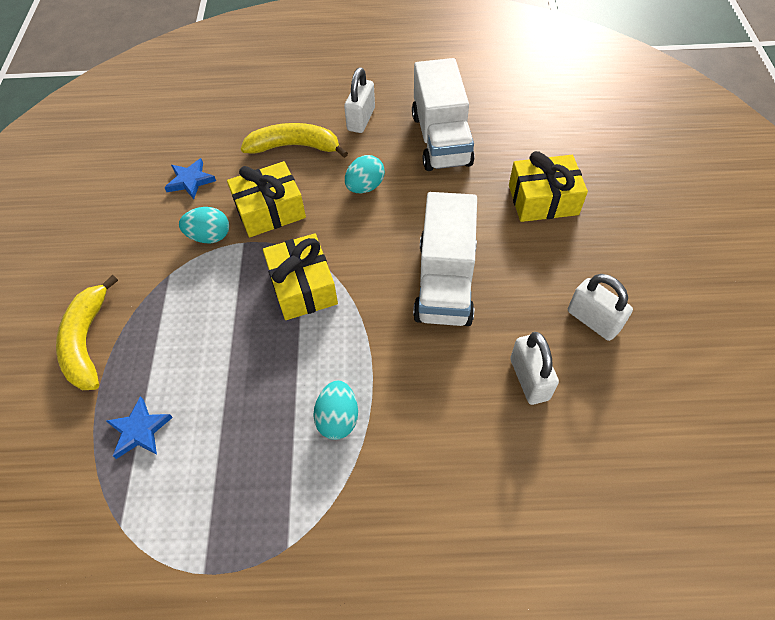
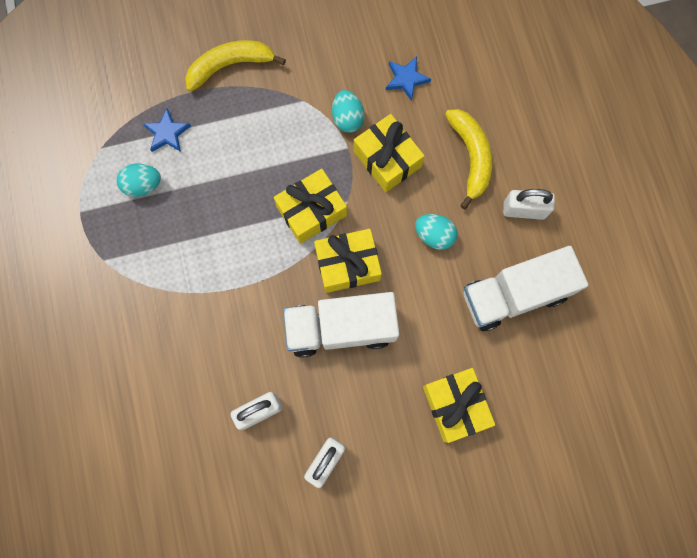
camera: 75 degrees right, 20 degrees up
turquoise egg [313,381,358,440] -> turquoise egg moved to [117,164,161,197]
none -> yellow gift [314,229,382,293]

